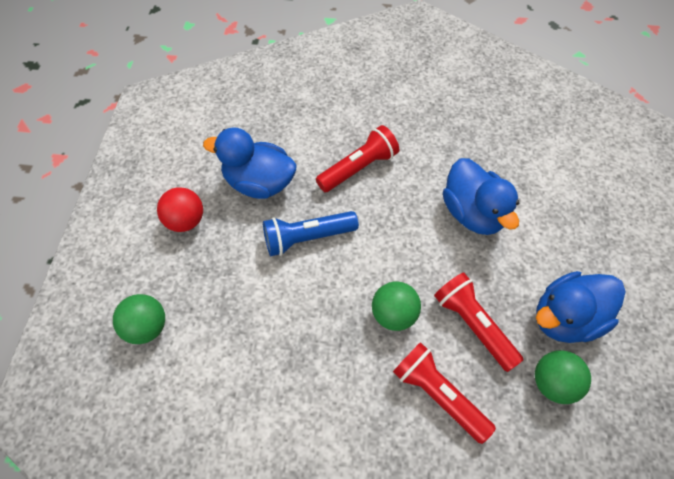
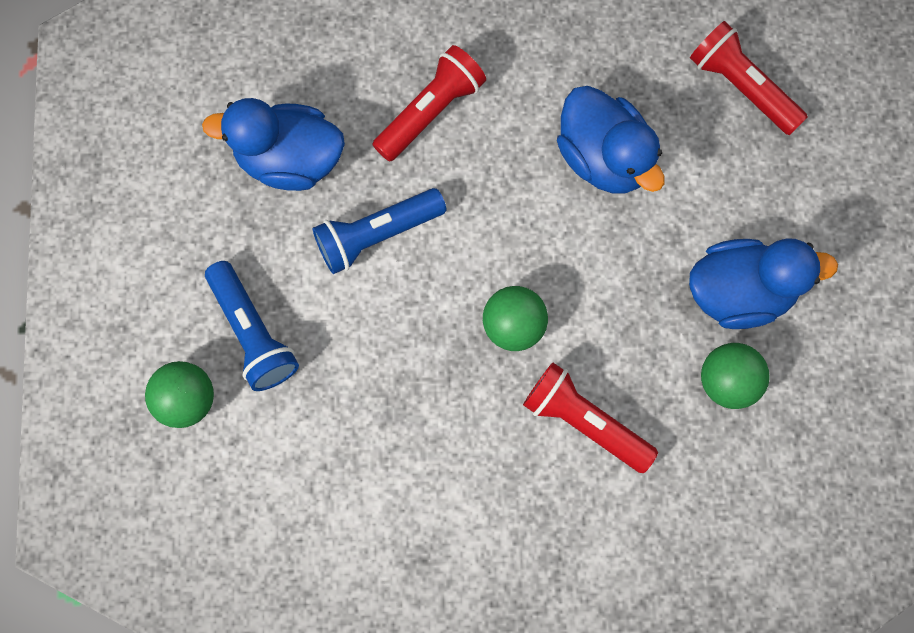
camera: 10 degrees left, 15 degrees up
red ball [157,187,203,232] -> none
red flashlight [434,272,523,372] -> red flashlight moved to [690,21,808,135]
blue duck [536,271,626,343] -> blue duck turned 150 degrees counterclockwise [689,238,838,329]
none -> blue flashlight [205,261,299,391]

